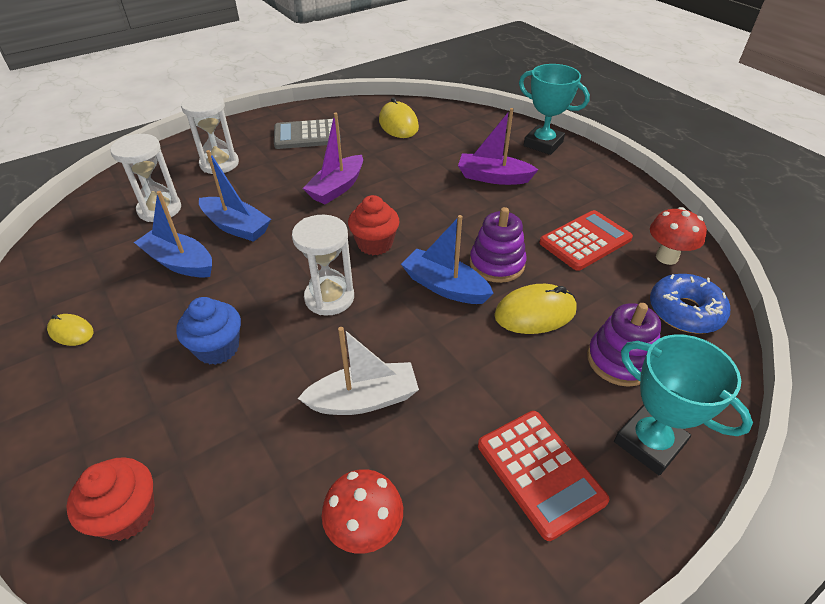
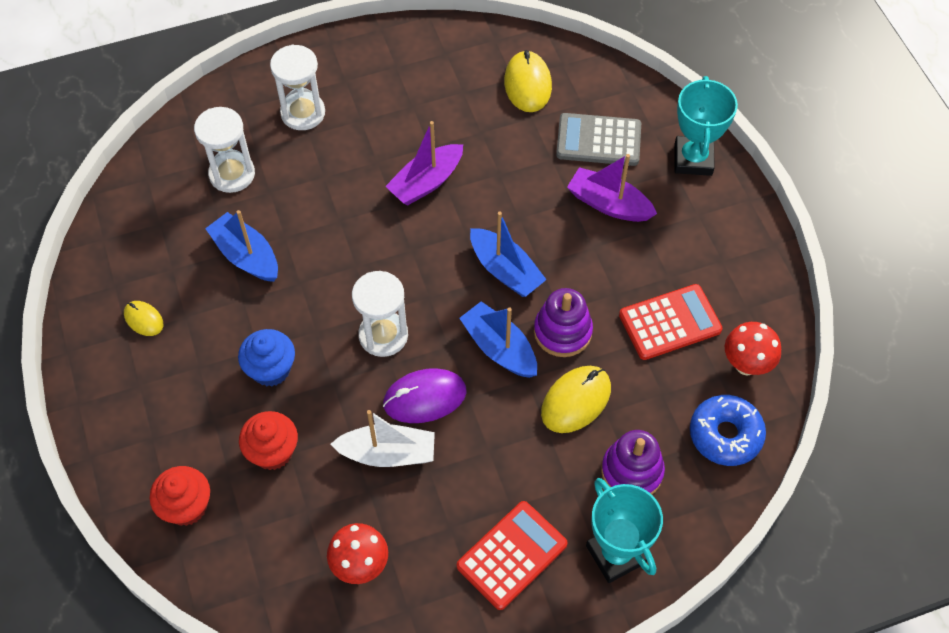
camera: 15 degrees right, 15 degrees up
blue boat [199,150,271,242] -> blue boat moved to [470,211,547,297]
grey calculator [274,119,341,149] -> grey calculator moved to [556,113,641,166]
red cupcake [348,195,400,255] -> red cupcake moved to [239,411,298,470]
red calculator [478,411,609,541] -> red calculator turned 120 degrees counterclockwise [457,501,568,610]
yellow mouse [494,284,577,334] -> yellow mouse turned 45 degrees counterclockwise [541,366,611,433]
turquoise trophy [519,64,590,155] -> turquoise trophy turned 45 degrees clockwise [675,76,738,176]
none -> purple mouse [383,368,467,423]

